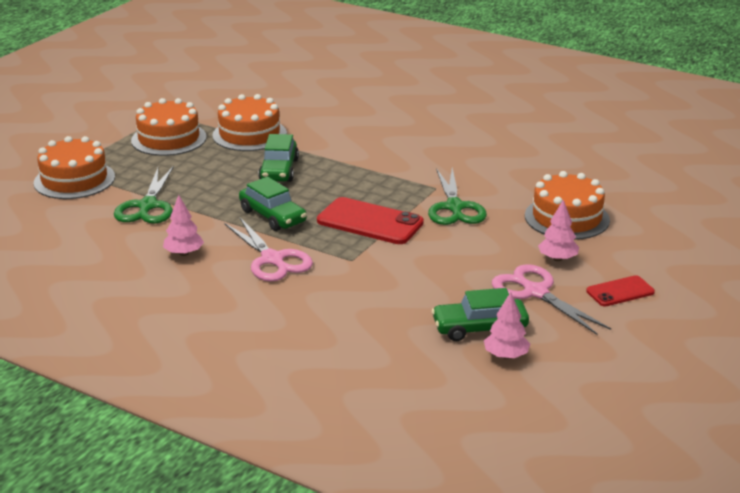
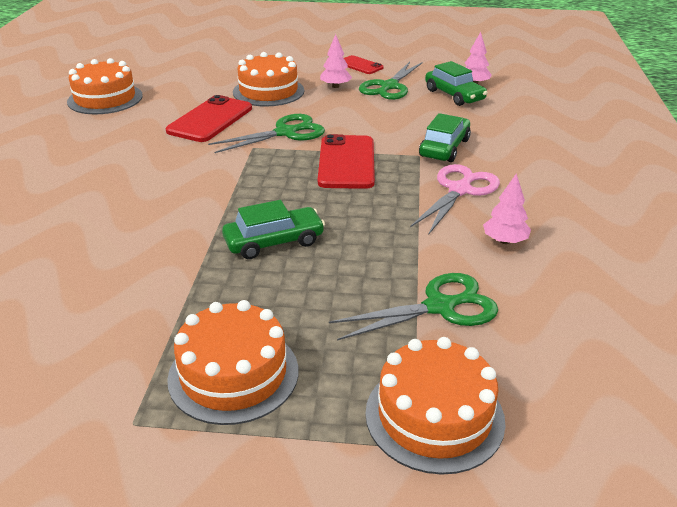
camera: 115 degrees left, 5 degrees up
orange cake [212,94,287,151] -> orange cake moved to [67,58,143,114]
green car [239,177,307,231] -> green car moved to [419,113,471,162]
pink scissors [492,264,611,335] -> green scissors [359,62,422,100]
none -> red phone [166,95,252,142]

